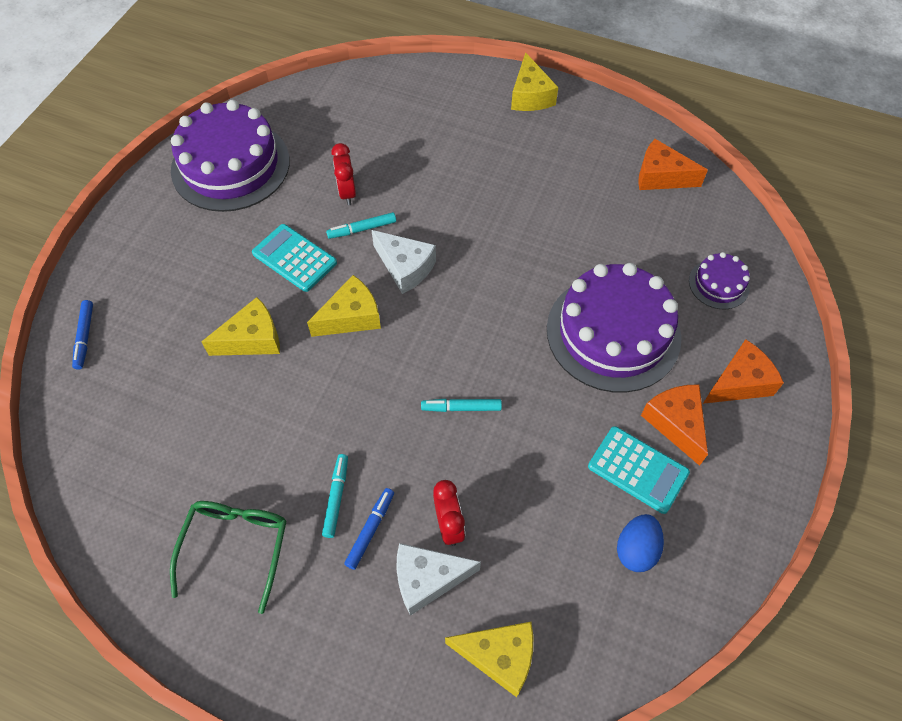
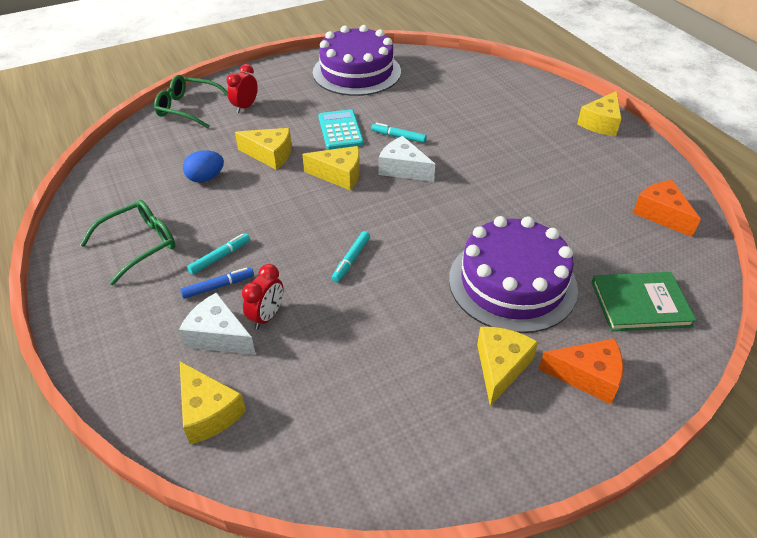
camera: 40 degrees right, 15 degrees down
blue marker [72,300,93,370] -> green glasses [154,75,228,128]
red clock [331,143,356,205] -> red clock moved to [227,64,258,113]
white cheese [371,230,436,294] -> white cheese turned 135 degrees clockwise [379,136,435,182]
turquoise marker [421,399,502,412] -> turquoise marker turned 105 degrees counterclockwise [332,231,370,282]
turquoise calculator [588,426,690,514] -> none
blue egg [617,514,664,572] -> blue egg moved to [183,150,224,183]
orange cheese [641,384,708,466] -> yellow cheese [477,327,538,406]
purple cake [689,252,750,309] -> green book [592,272,697,331]

